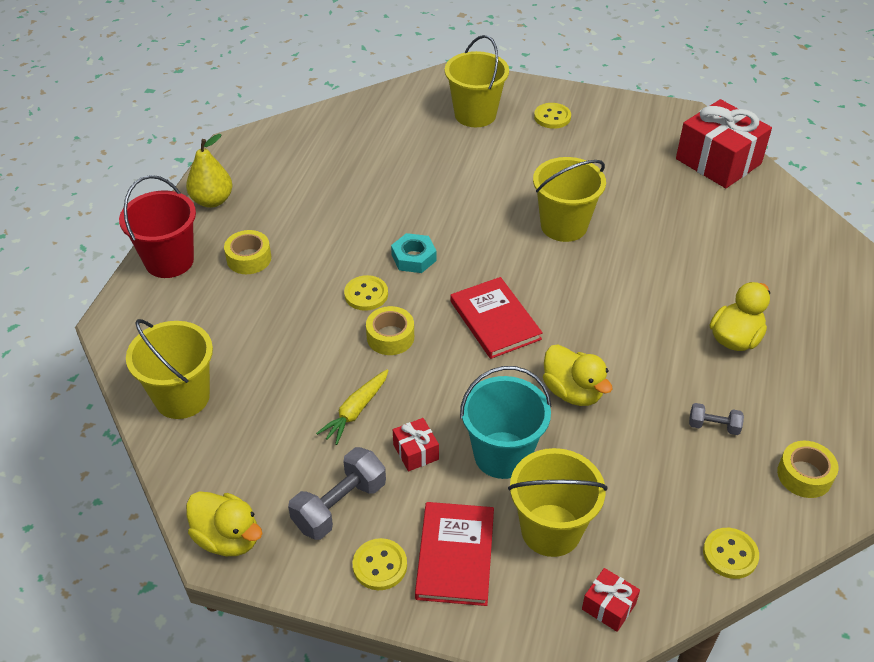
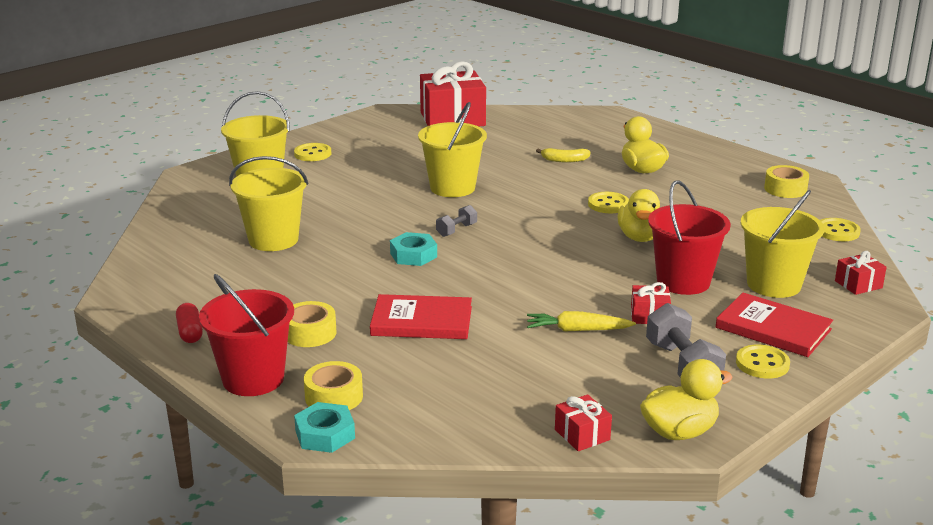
camera: 60 degrees left, 20 degrees down
yellow bucket [126,319,213,419] -> yellow bucket moved to [229,156,308,251]
yellow pear [186,134,232,208] -> red capsule [176,303,203,343]
yellow carrot [316,369,389,445] -> yellow carrot turned 120 degrees clockwise [527,311,636,332]
yellow button [344,275,388,311] -> yellow button moved to [588,192,629,213]
yellow tape [366,306,414,355] -> yellow tape moved to [304,361,363,410]
red book [450,277,543,359] -> red book moved to [370,294,472,339]
turquoise bucket [460,366,552,479] -> red bucket [648,180,731,295]
yellow duck [543,345,613,406] -> yellow duck turned 105 degrees clockwise [618,189,660,242]
grey dumbbell [689,403,744,435] -> grey dumbbell moved to [436,205,477,237]
none -> turquoise nut [294,402,355,453]
none -> yellow banana [536,148,591,163]
none -> red gift [555,394,612,451]

